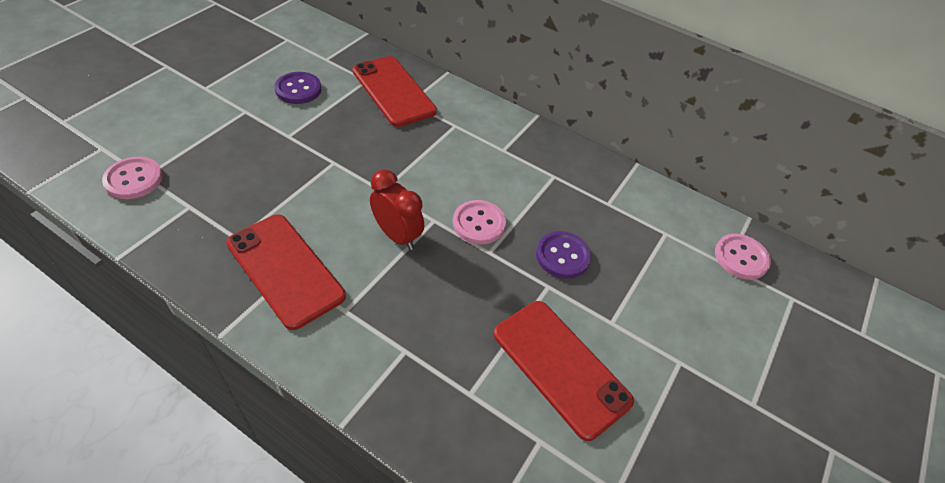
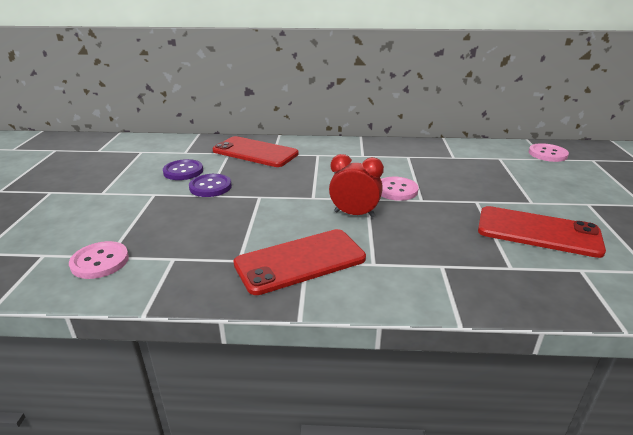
camera: 25 degrees left, 20 degrees down
red phone [226,214,346,330] -> red phone turned 45 degrees counterclockwise [233,229,366,295]
purple button [536,231,591,279] -> purple button moved to [189,174,232,197]

